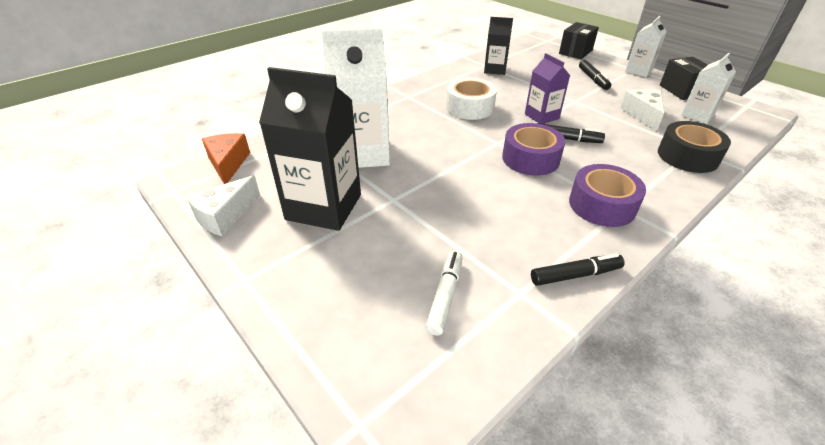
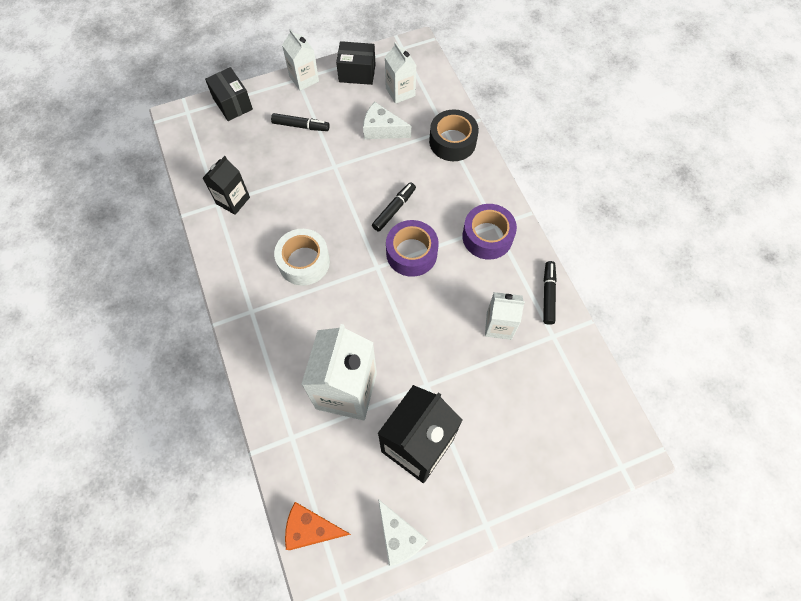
camera: 70 degrees left, 25 degrees up
white marker [425,251,463,335] -> none
purple carton [525,53,570,124] -> none
none -> white carton [485,292,525,340]

